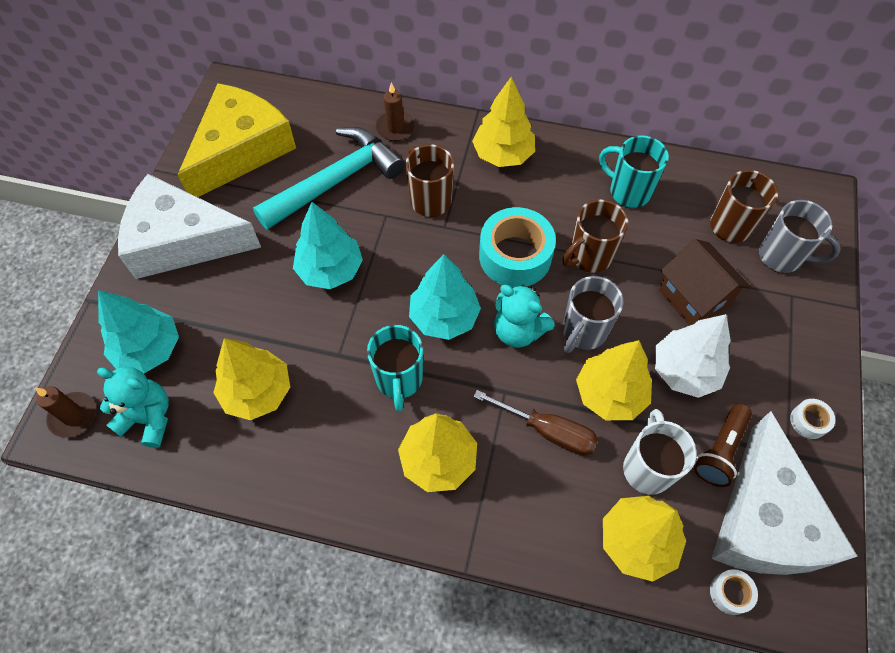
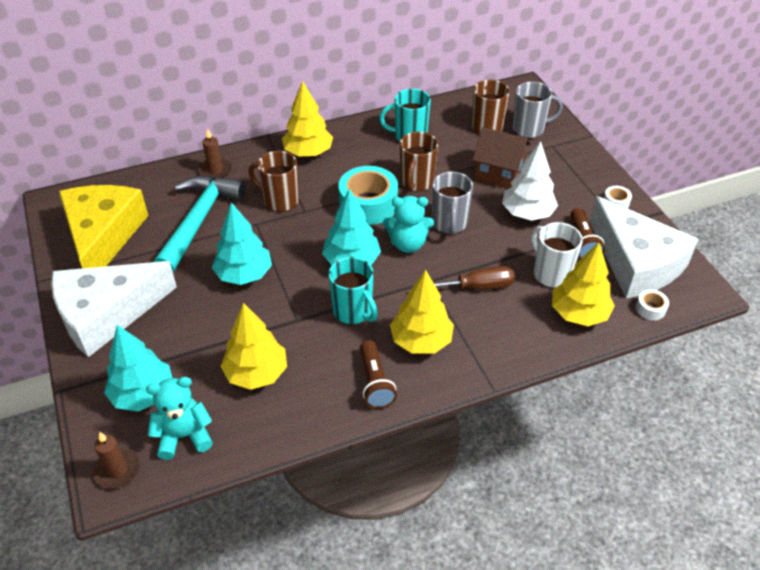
camera: 35 degrees left, 15 degrees down
yellow tree [576,340,652,420] -> none
none -> brown flashlight [360,340,397,409]

